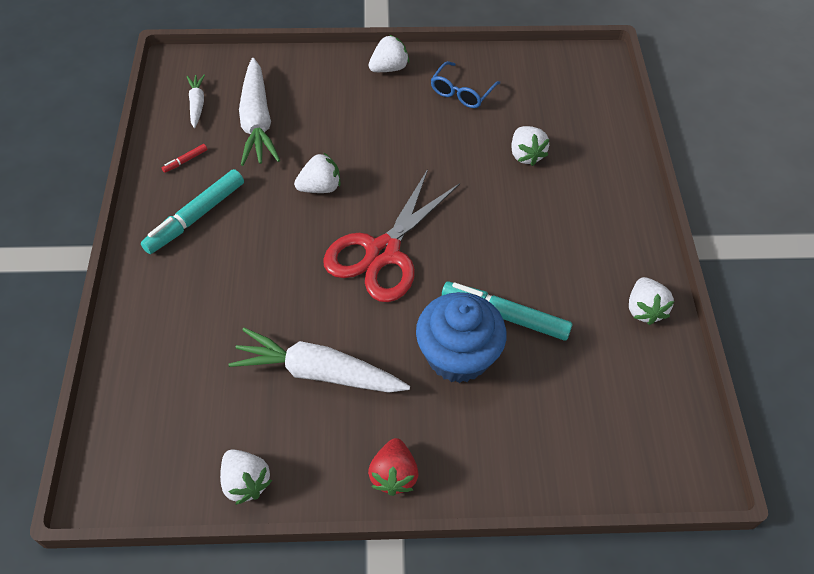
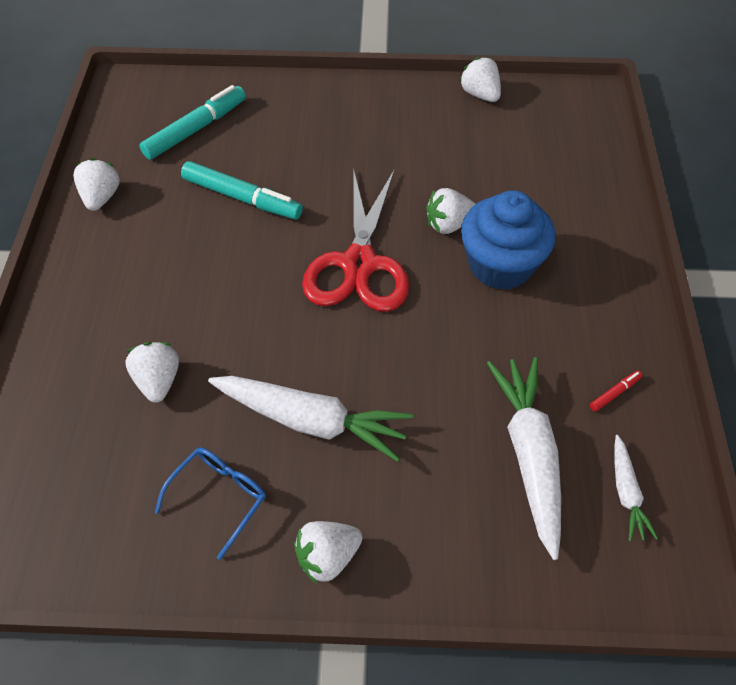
camera: 175 degrees left, 0 degrees up
turquoise marker [141,169,244,254] -> turquoise marker moved to [139,85,246,160]
white carrot [228,328,410,392] -> white carrot moved to [208,376,413,462]
white strawberry [294,152,340,193] -> white strawberry moved to [426,188,475,234]
red scissors [323,169,460,302] -> red scissors turned 150 degrees clockwise [302,168,409,312]
red strawberry [368,438,418,496] -> none
blue cupcake [416,292,507,383] -> blue cupcake moved to [461,190,555,290]

